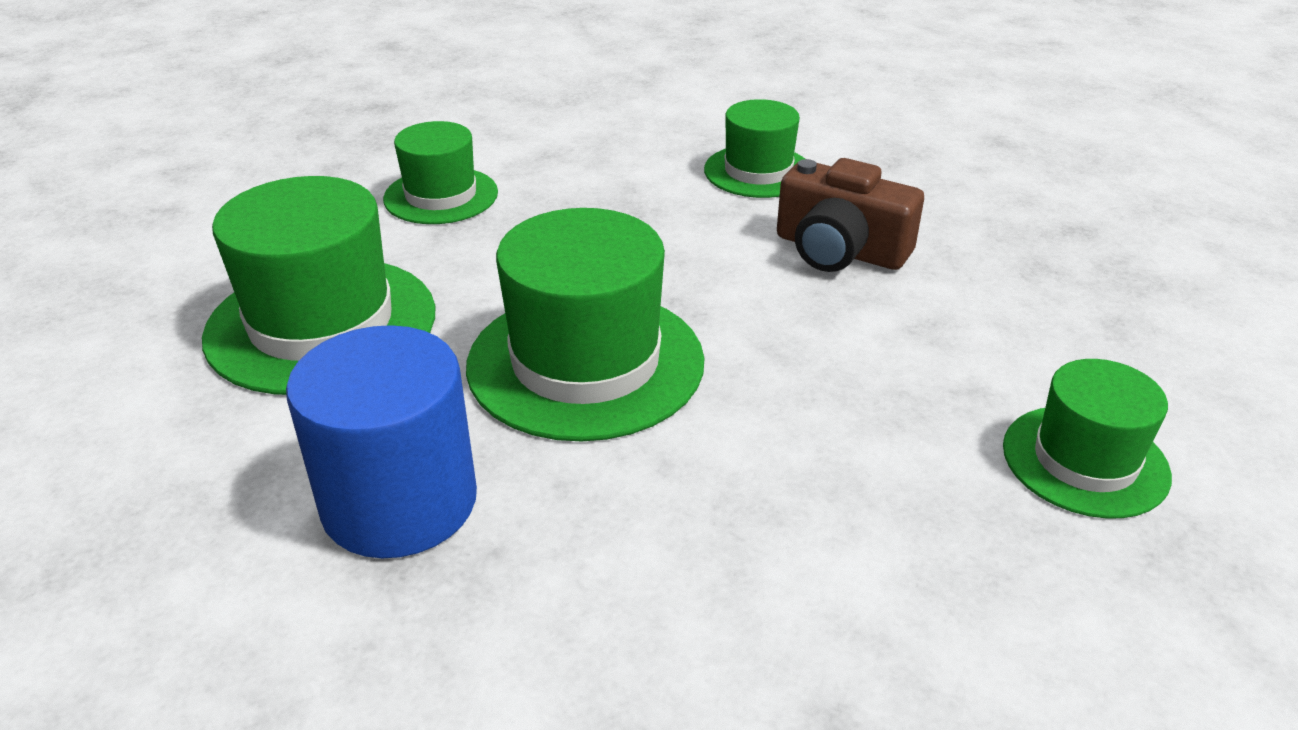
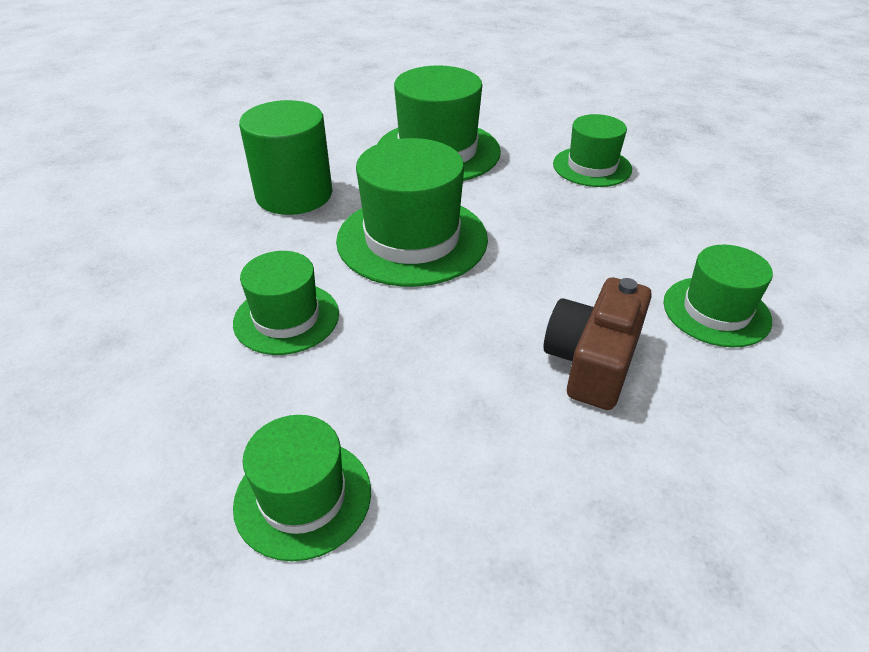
camera: 85 degrees right, 5 degrees up
blue cylinder [286,325,477,558] -> green cylinder [239,100,332,215]
none -> green hat [233,251,339,355]

